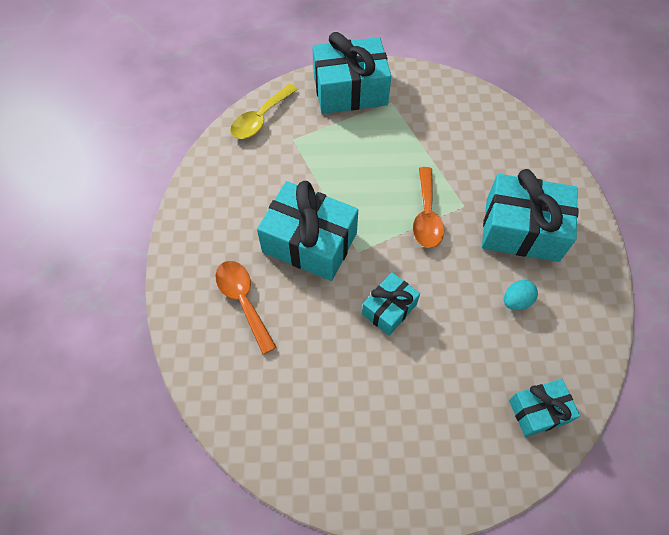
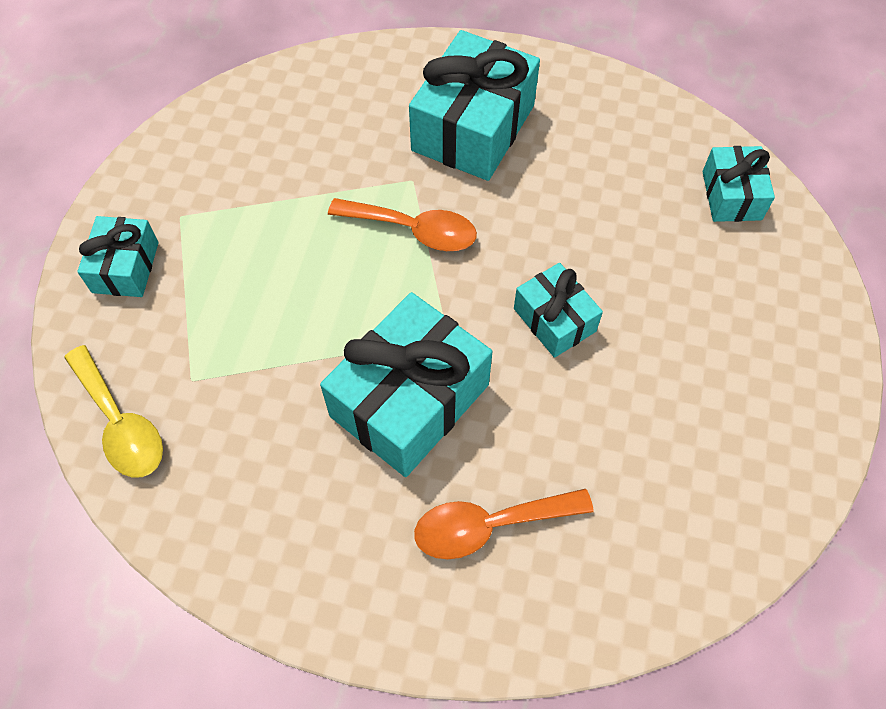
camera: 75 degrees left, 0 degrees up
turquoise gift [312,32,391,114] -> turquoise gift [77,216,159,297], size x0.55
turquoise egg [504,280,538,310] -> none

